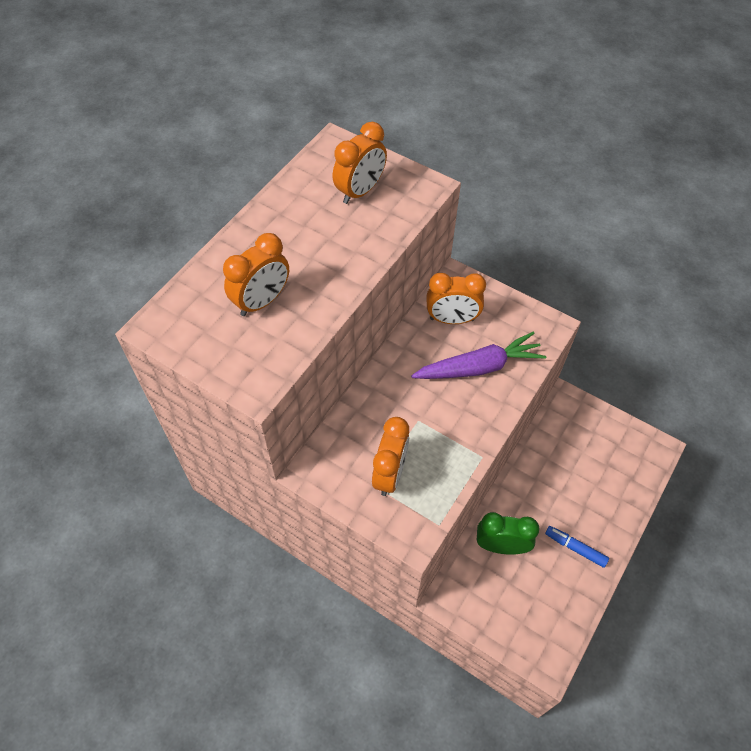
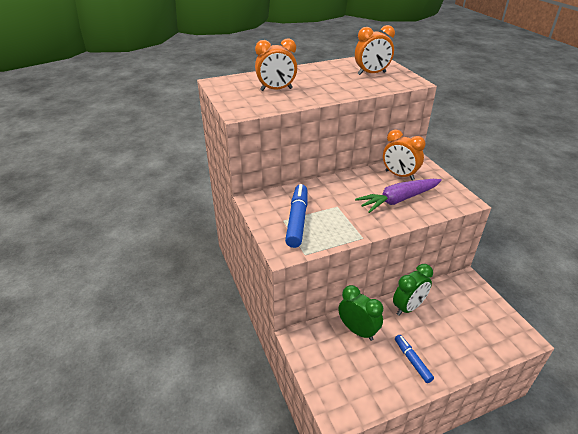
camera: 35 degrees right, 20 degrees down
orange clock [372,417,409,496] -> blue marker [285,184,308,248]
purple carrot [411,331,546,379] -> purple carrot turned 135 degrees clockwise [355,179,442,213]
none -> green clock [393,264,433,316]

